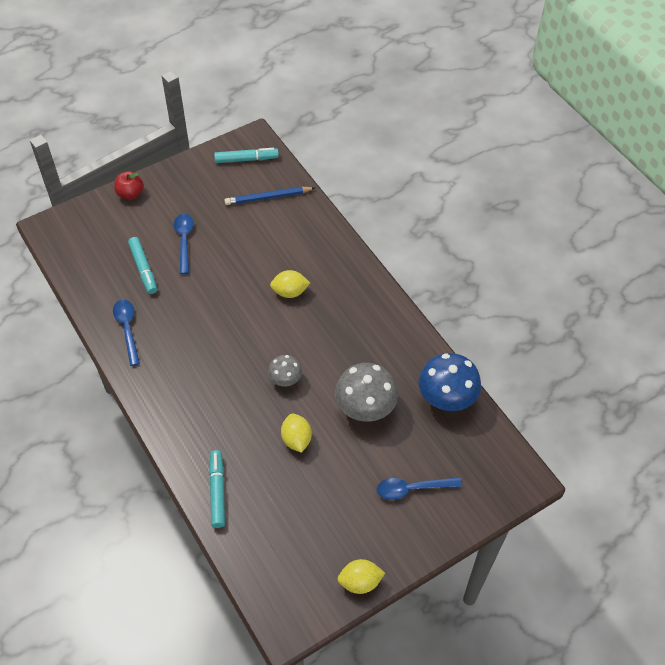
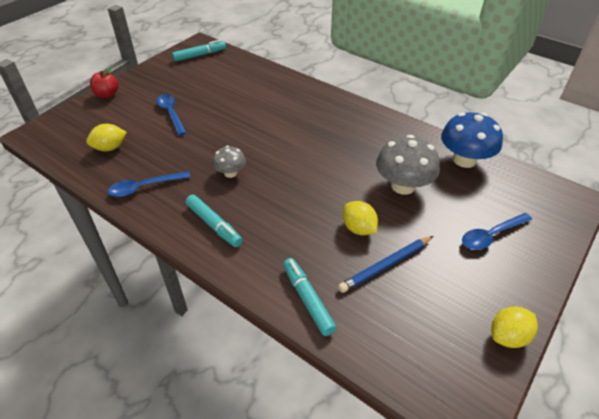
camera: 20 degrees left, 10 degrees down
blue spoon [113,299,140,366] -> blue spoon turned 75 degrees counterclockwise [108,171,190,197]
turquoise marker [128,237,157,294] -> turquoise marker moved to [185,195,242,247]
blue pencil [225,186,315,205] -> blue pencil moved to [338,236,433,293]
grey mushroom [268,355,302,386] -> grey mushroom moved to [212,146,246,178]
yellow lemon [270,270,310,298] -> yellow lemon moved to [86,124,127,151]

